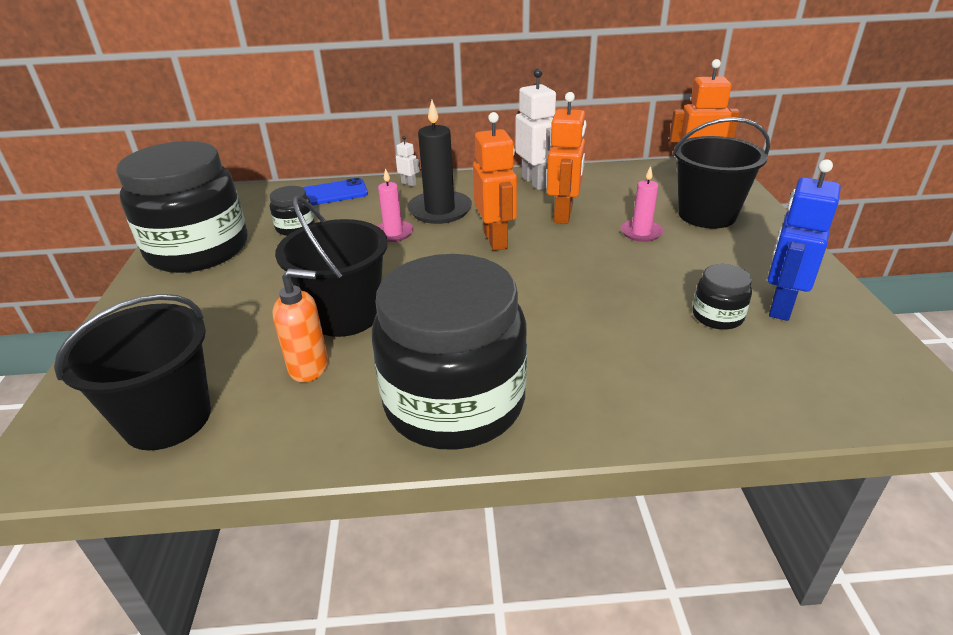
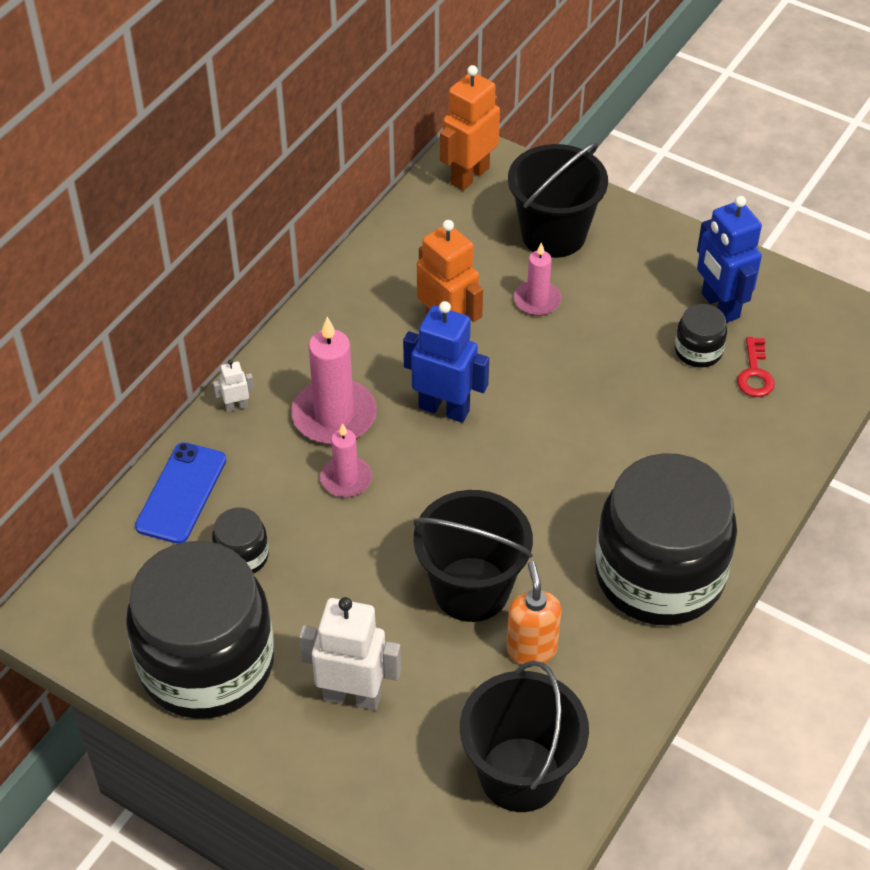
camera: 55 degrees left, 15 degrees up
orange soap dispenser [272,268,328,382] -> orange soap dispenser turned 45 degrees counterclockwise [507,561,561,664]
black candle [407,100,472,224] -> pink candle [291,317,377,445]
orange robot [473,112,517,251] -> blue robot [403,301,489,423]
white robot [515,68,556,190] -> white robot moved to [299,597,401,710]
none -> red key [737,337,775,397]

